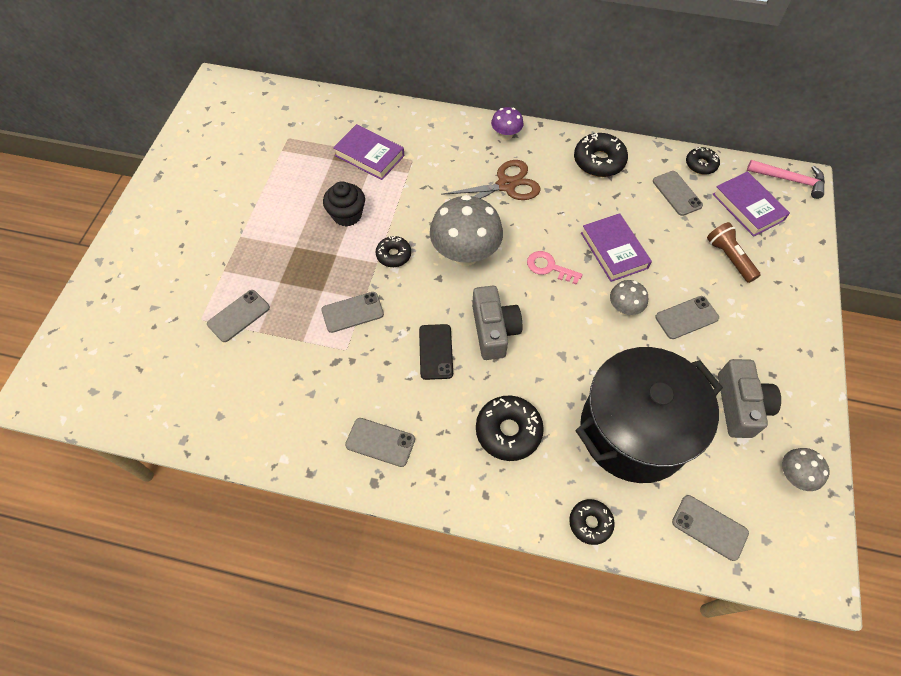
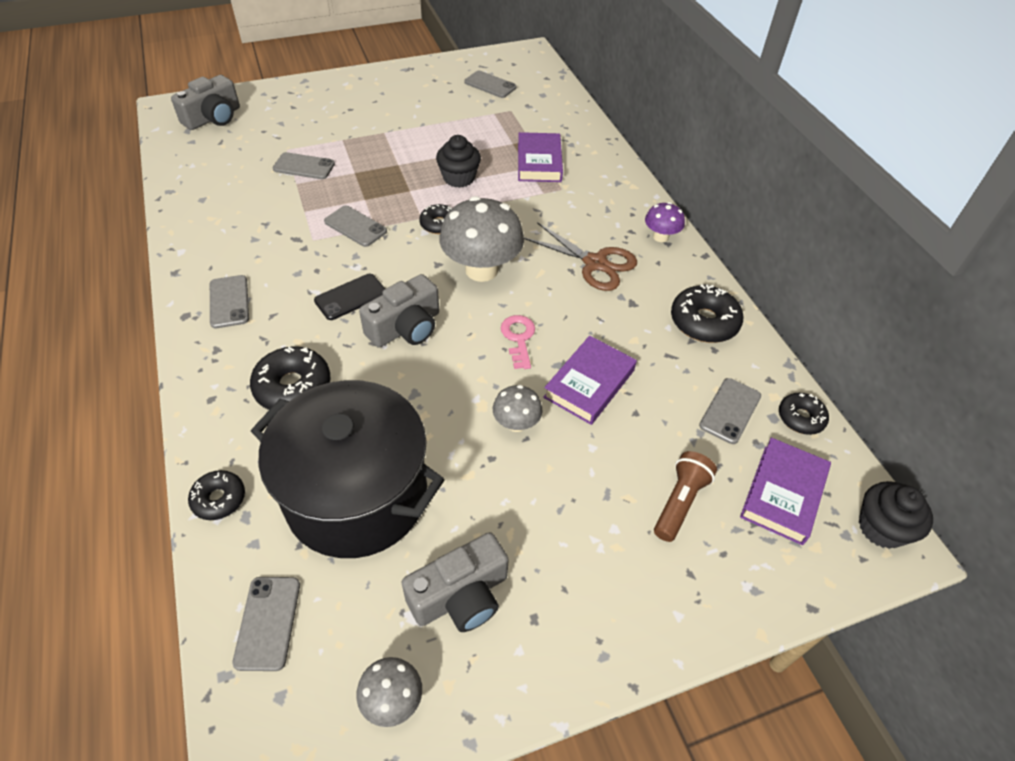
camera: 55 degrees right, 10 degrees down
grey phone [655,296,719,339] -> grey phone moved to [464,71,516,98]
pink hammer [747,160,825,199] -> black cupcake [859,481,933,549]
none -> grey camera [171,75,240,130]

